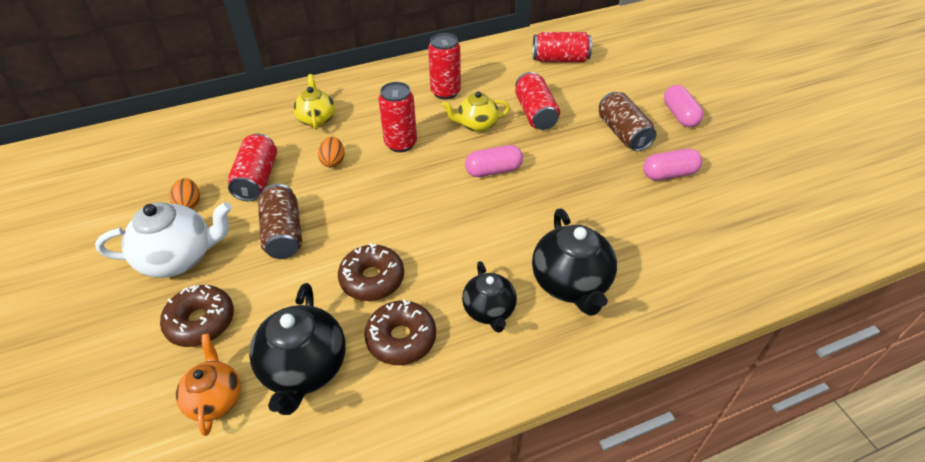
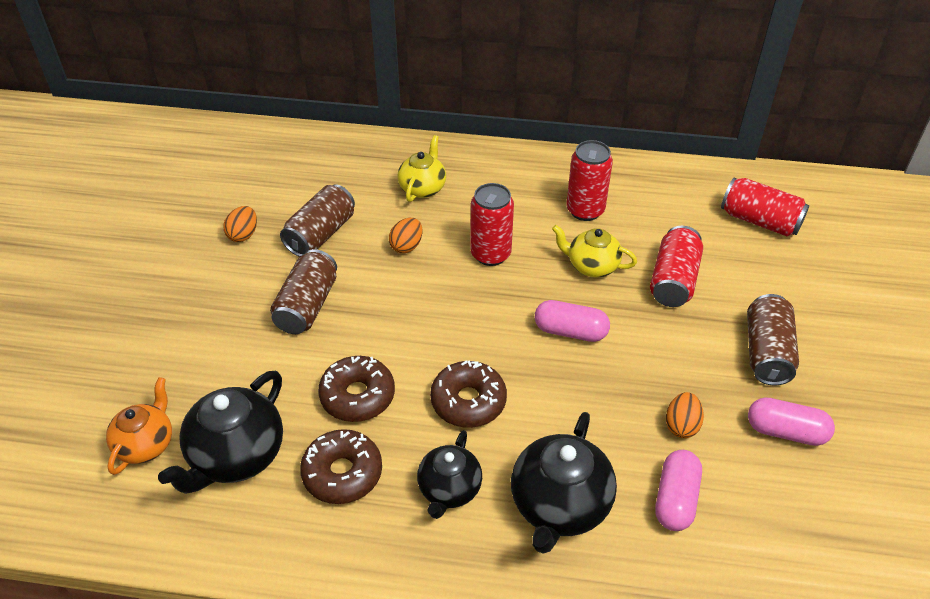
camera: 30 degrees right, 0 degrees up
white teapot [95,202,232,278] -> none
brown donut [160,285,234,347] -> brown donut moved to [430,360,507,428]
red can [228,134,277,201] -> brown can [280,184,355,257]
pink capsule [664,85,703,127] -> pink capsule moved to [655,450,702,531]
none -> orange egg [666,392,704,438]

